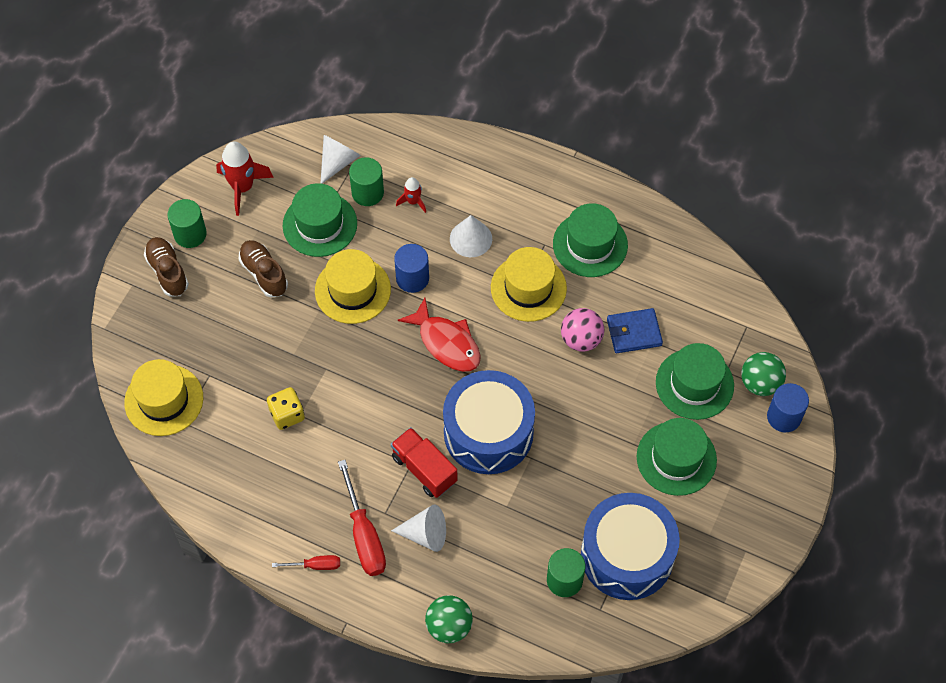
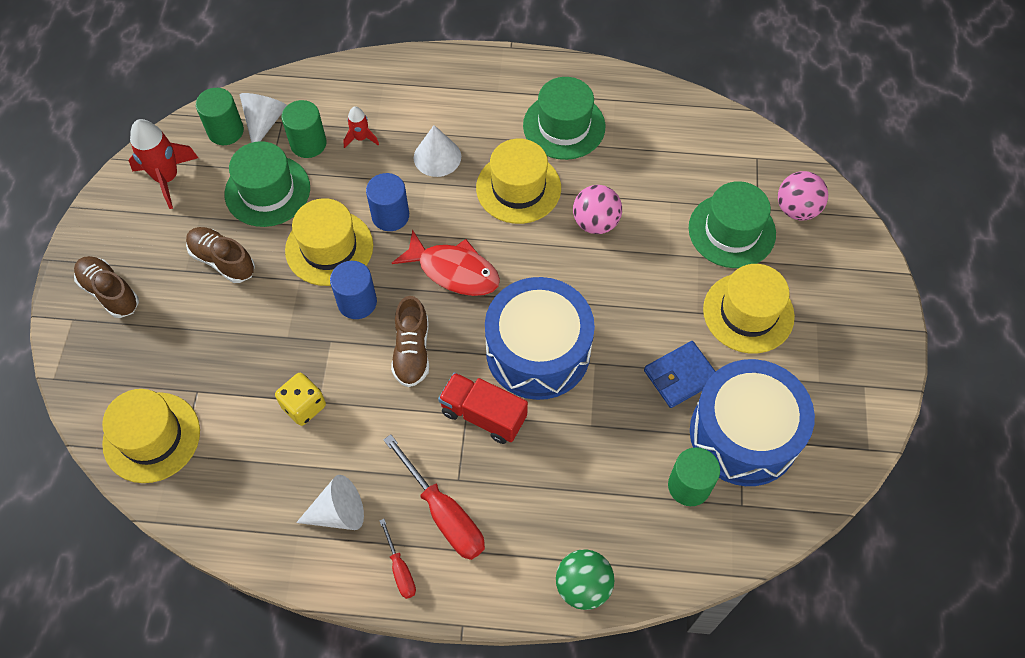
camera: 20 degrees left, 0 degrees up
green cylinder [167,199,207,248] -> green cylinder moved to [196,88,244,145]
red screwdriver [272,555,340,570] -> red screwdriver turned 90 degrees clockwise [379,519,416,599]
white cone [391,504,446,552] -> white cone moved to [296,475,364,530]
blue wallet [607,308,663,353] -> blue wallet moved to [644,341,716,408]
green hat [637,418,717,496] -> yellow hat [703,264,795,353]
green ball [741,352,786,396] -> pink ball [778,171,828,221]
blue cylinder [767,383,809,432] -> blue cylinder moved to [330,261,377,319]
none -> brown shoe [391,296,429,387]

